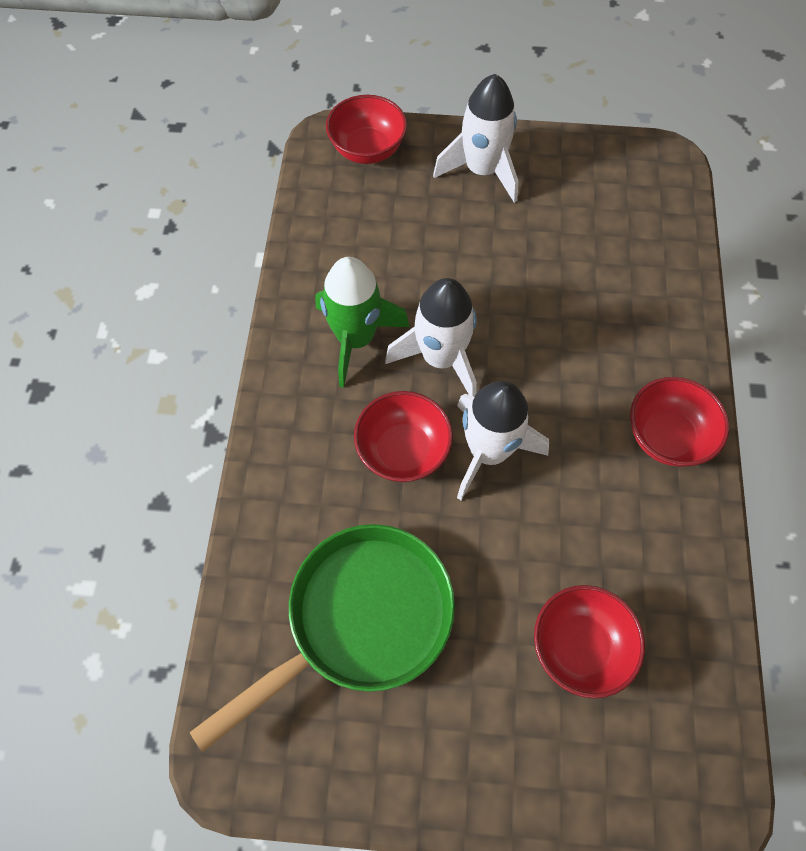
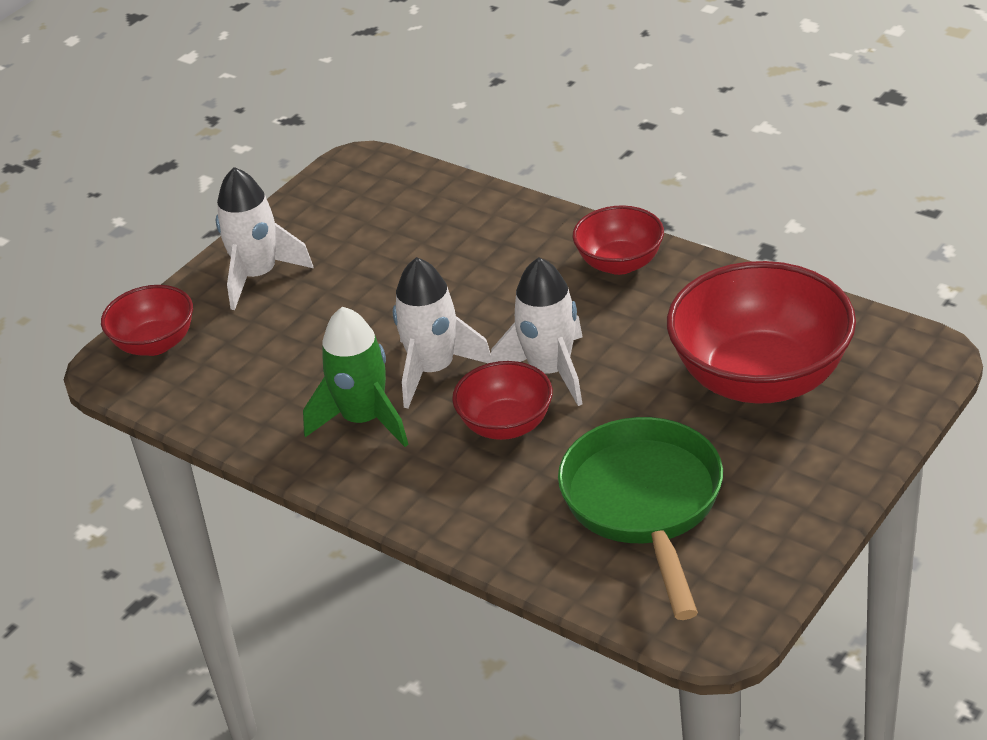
camera: 55 degrees left, 25 degrees down
red bowl [534,585,645,698] -> red bowl [667,261,856,404], size x1.85

